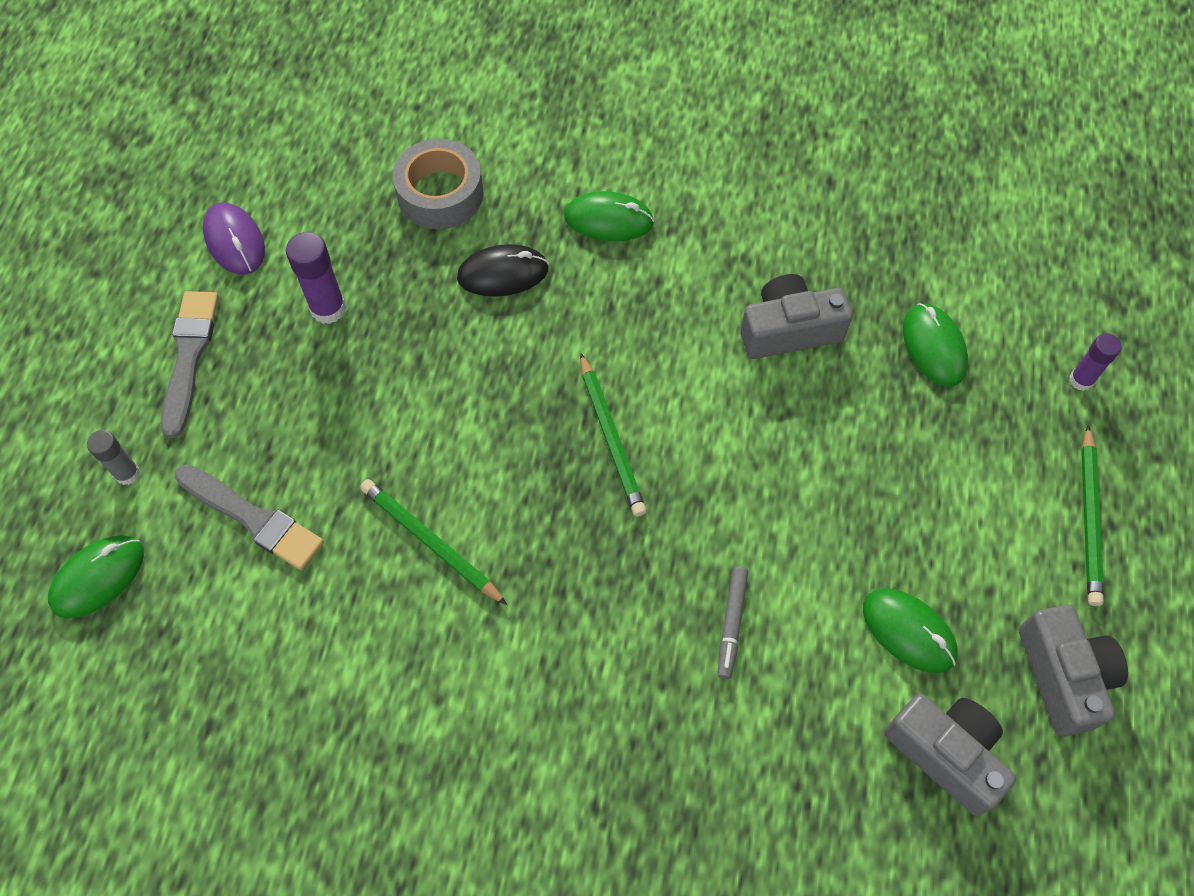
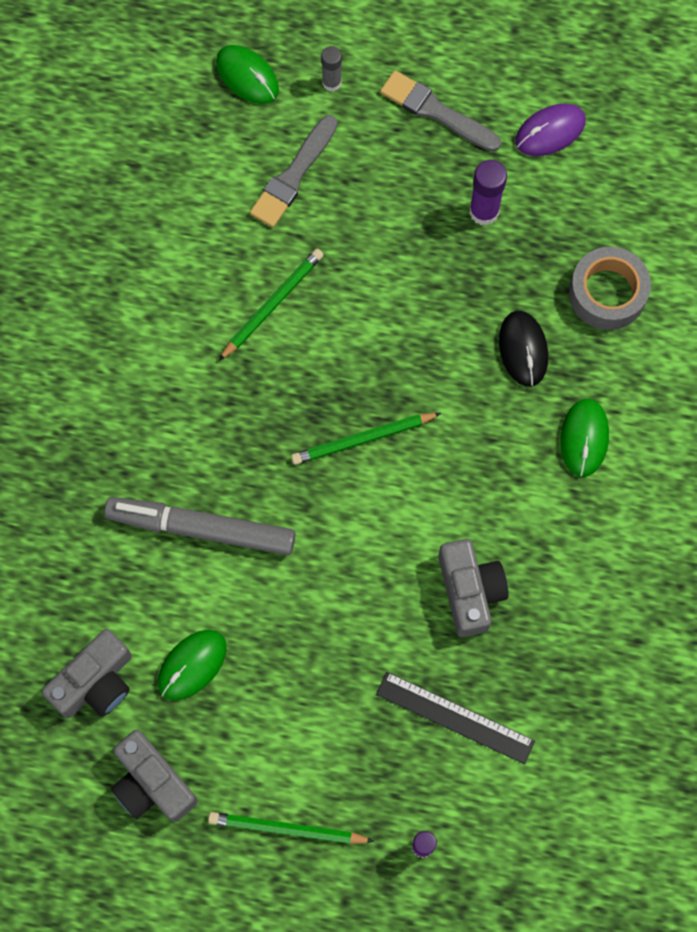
camera: 90 degrees right, 10 degrees up
grey brush [161,291,219,438] -> grey brush turned 150 degrees counterclockwise [380,71,501,152]
grey marker [718,566,748,679] -> grey marker [104,497,296,555], size x2.13
green mouse [903,303,968,387] -> black ruler [376,672,535,764]
grey camera [1019,605,1128,736] -> grey camera turned 60 degrees clockwise [111,730,198,822]

